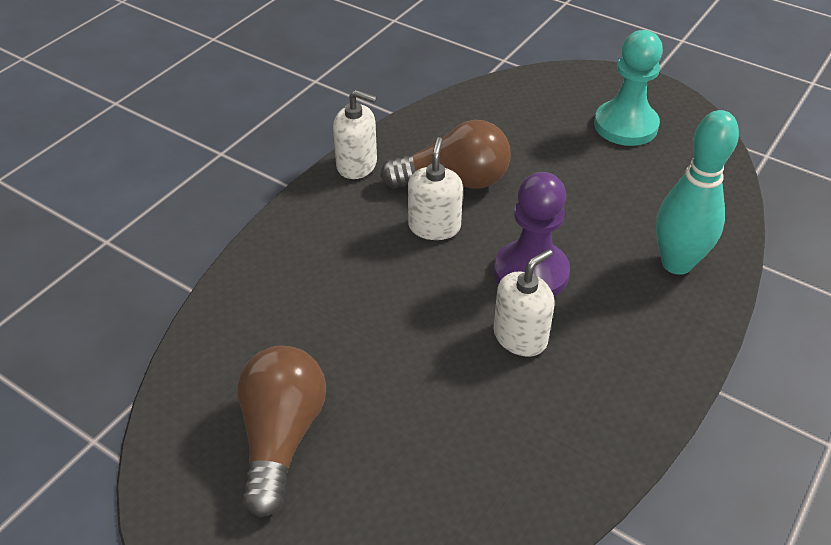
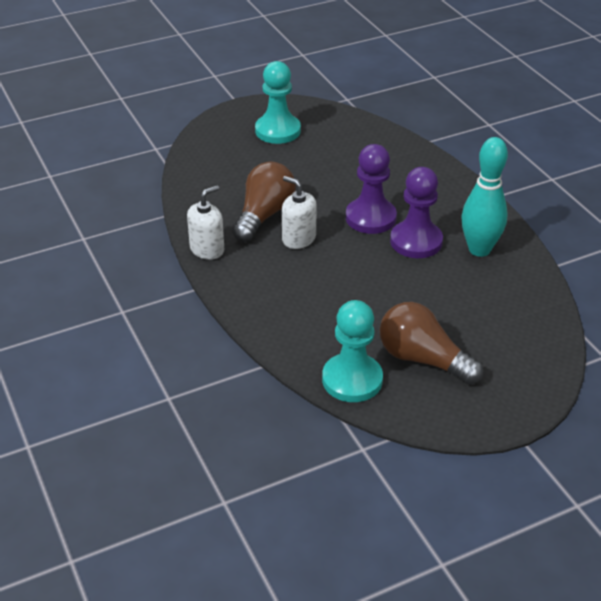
camera: 60 degrees left, 5 degrees down
white soap dispenser [493,249,555,357] -> purple pawn [390,167,443,258]
turquoise bowling pin [656,110,739,275] -> turquoise bowling pin moved to [461,137,508,257]
none -> turquoise pawn [322,300,383,402]

